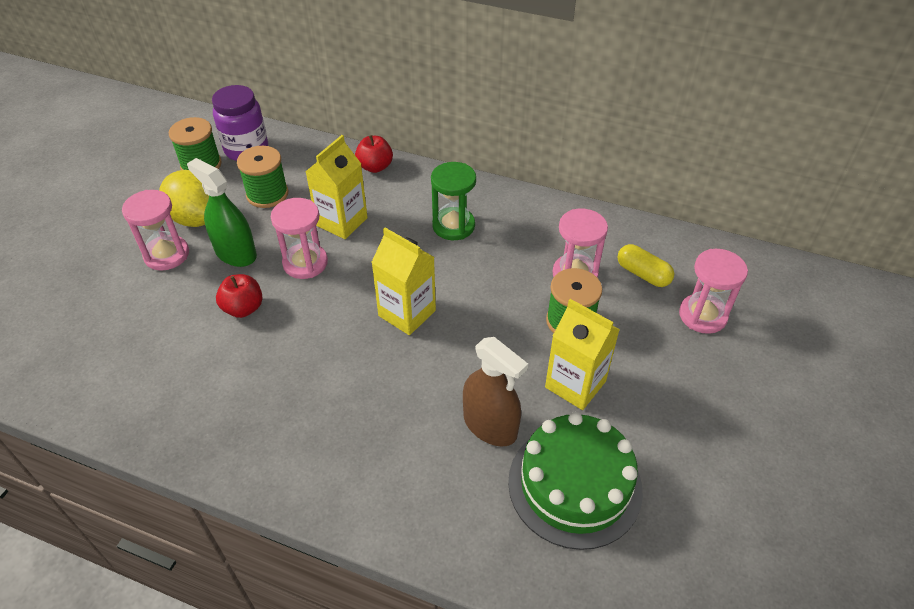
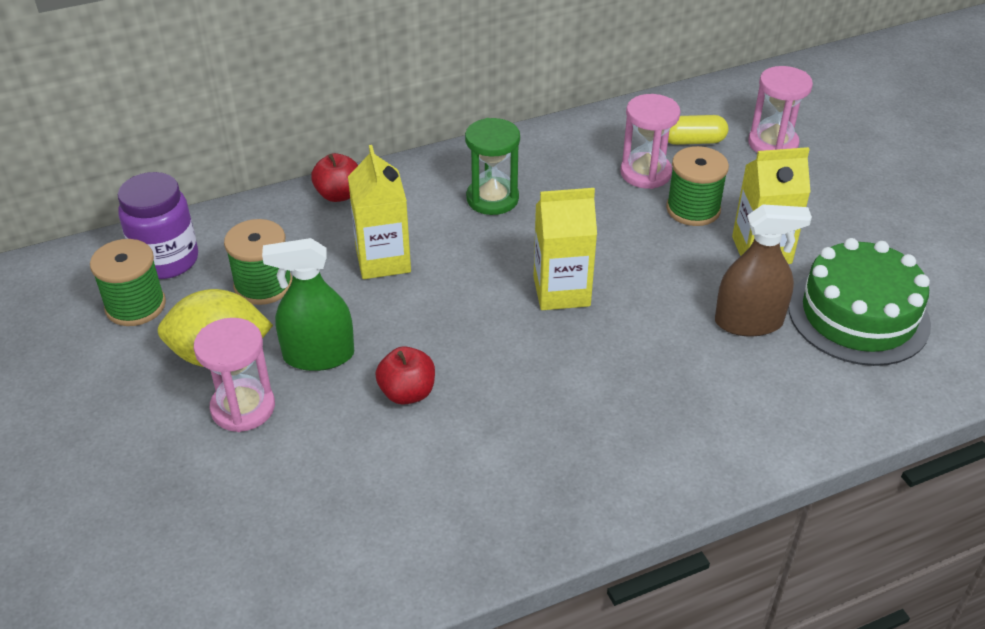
camera: 45 degrees left, 5 degrees down
pink hourglass [271,198,328,279] -> none

